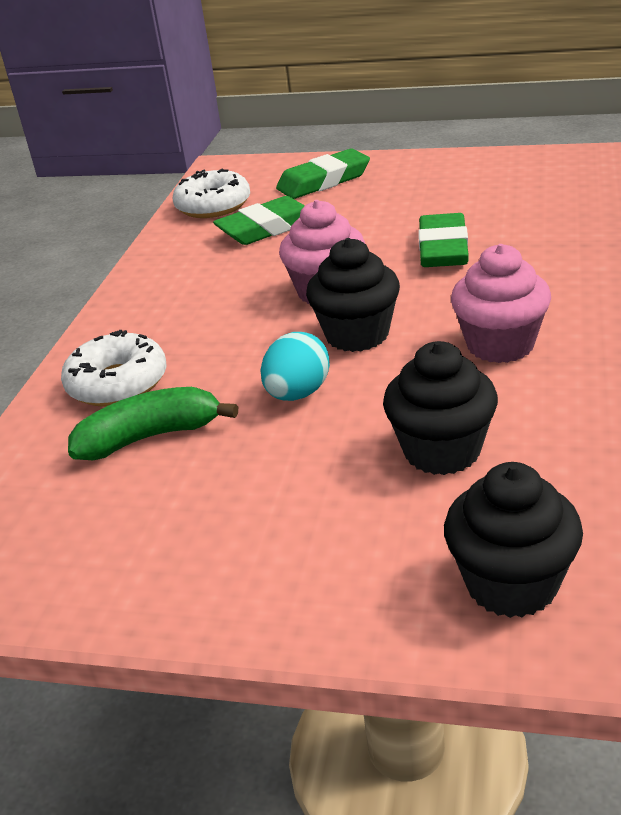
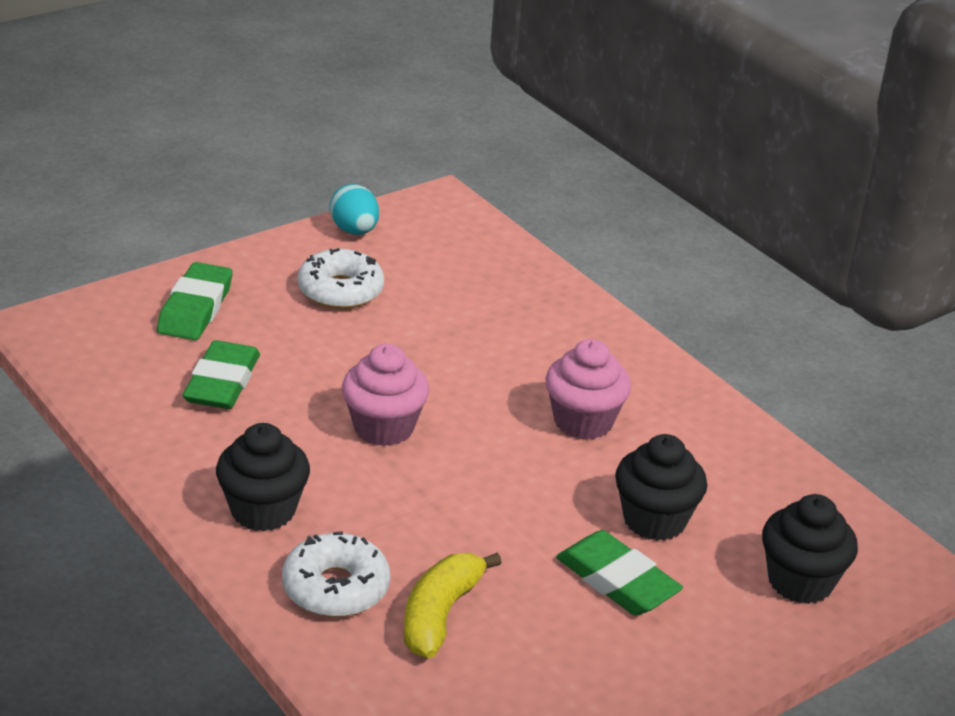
camera: 55 degrees left, 0 degrees up
green banana [68,387,238,460] -> yellow banana [404,553,502,658]
white donut [173,169,250,218] -> white donut moved to [298,248,384,309]
turquoise egg [260,332,330,401] -> turquoise egg moved to [330,184,379,235]
black cupcake [306,238,400,352] -> black cupcake moved to [216,423,310,531]
green eraser [418,213,469,267] -> green eraser moved to [556,530,683,616]

